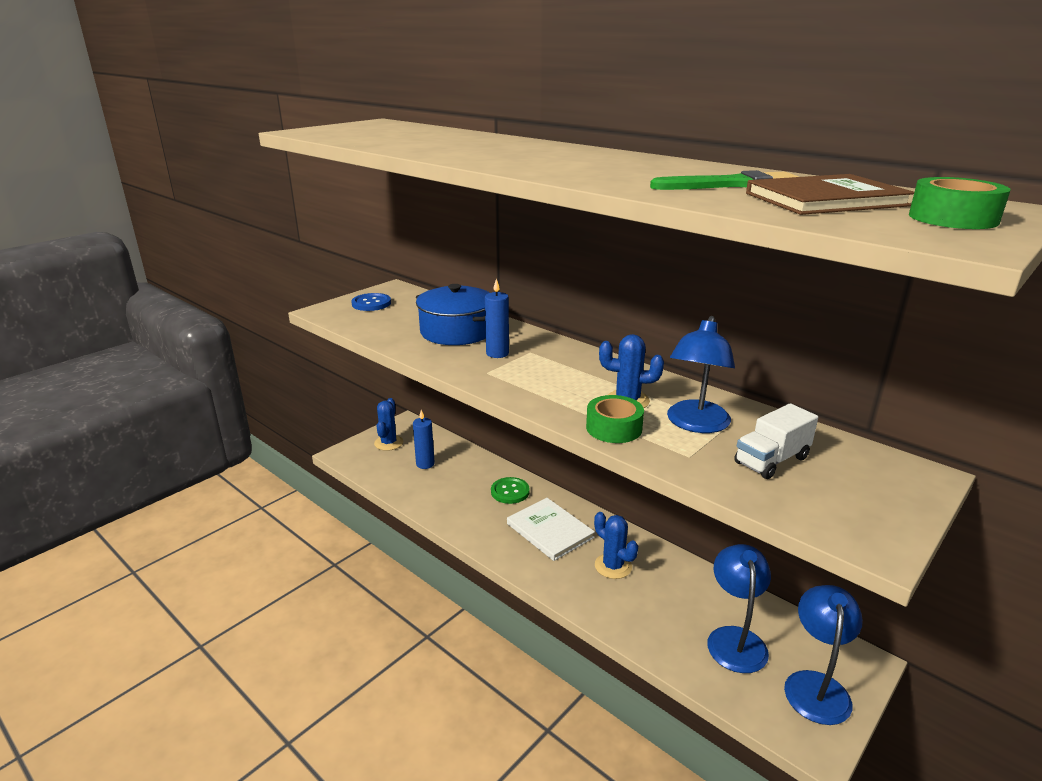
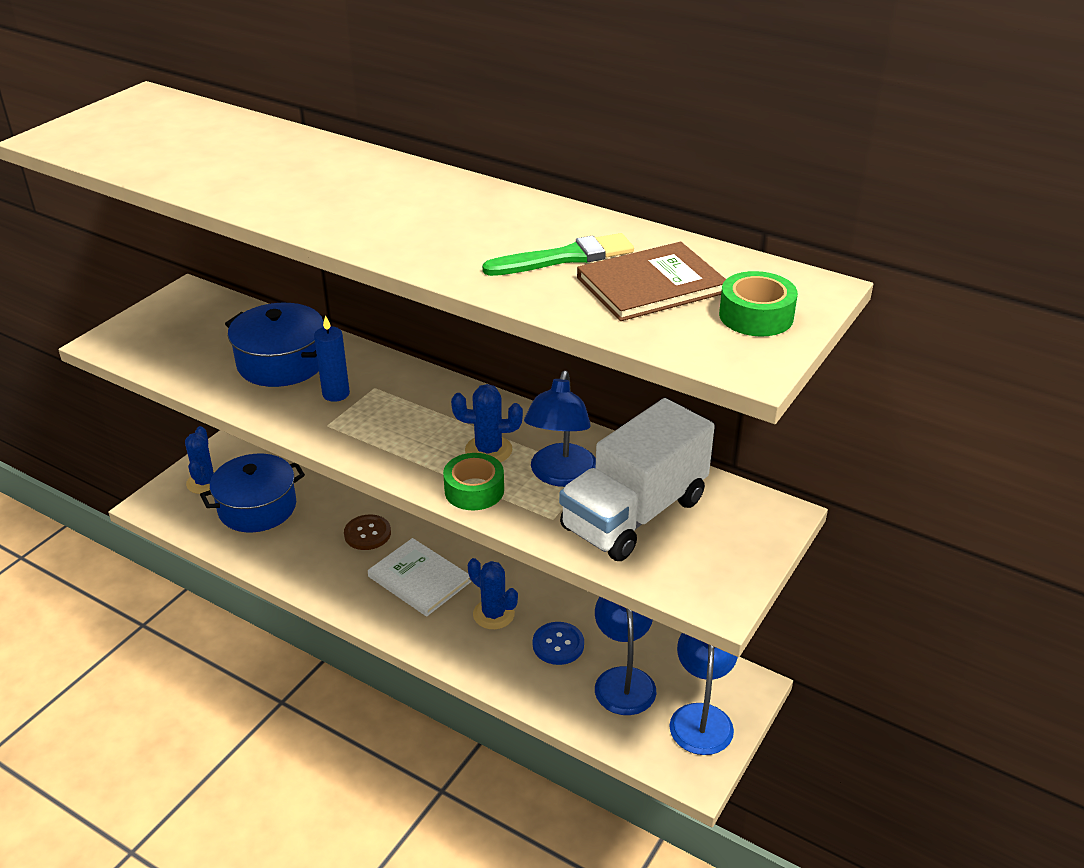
camera: 10 degrees left, 10 degrees up
blue button [351,293,391,311] -> blue button moved to [533,622,584,665]
blue candle [413,410,435,469] -> blue pot [200,454,305,532]
green button [491,477,530,504] -> brown button [344,515,391,550]
white truck [734,403,818,479] -> white truck [559,398,715,561], size x1.91

